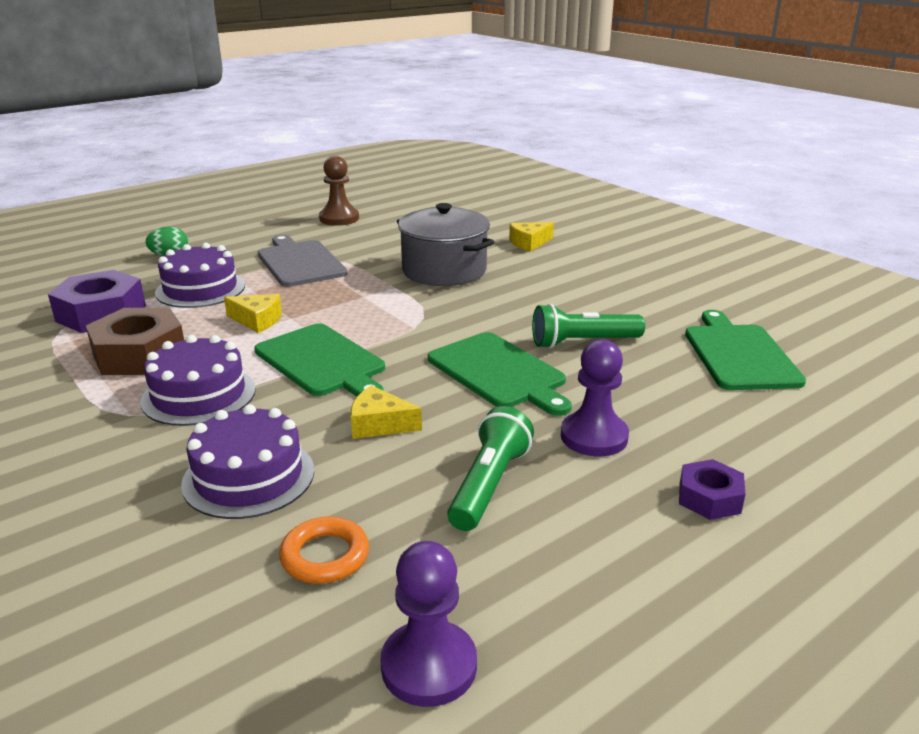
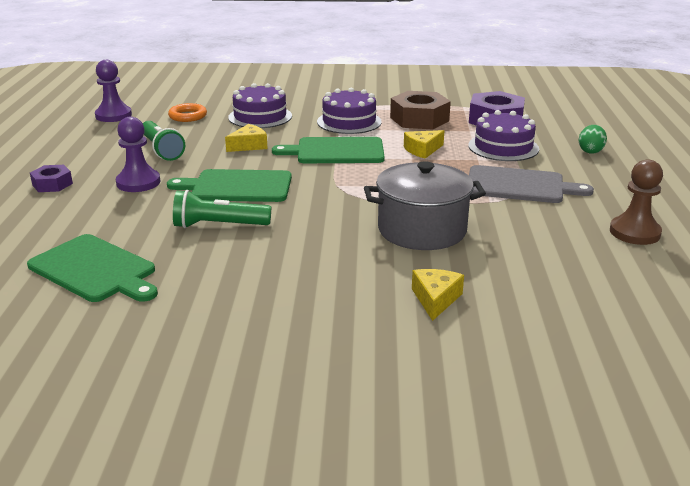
camera: 130 degrees right, 0 degrees up
green flashlight [532,304,645,349] -> green flashlight turned 120 degrees counterclockwise [173,190,271,228]

